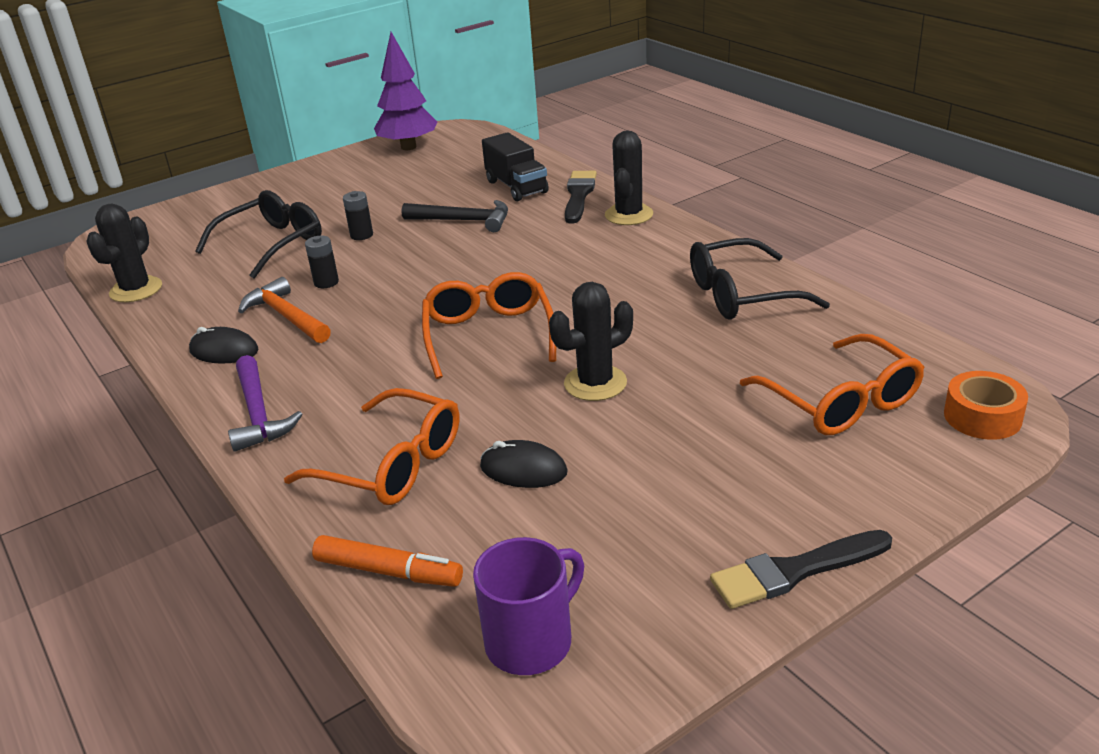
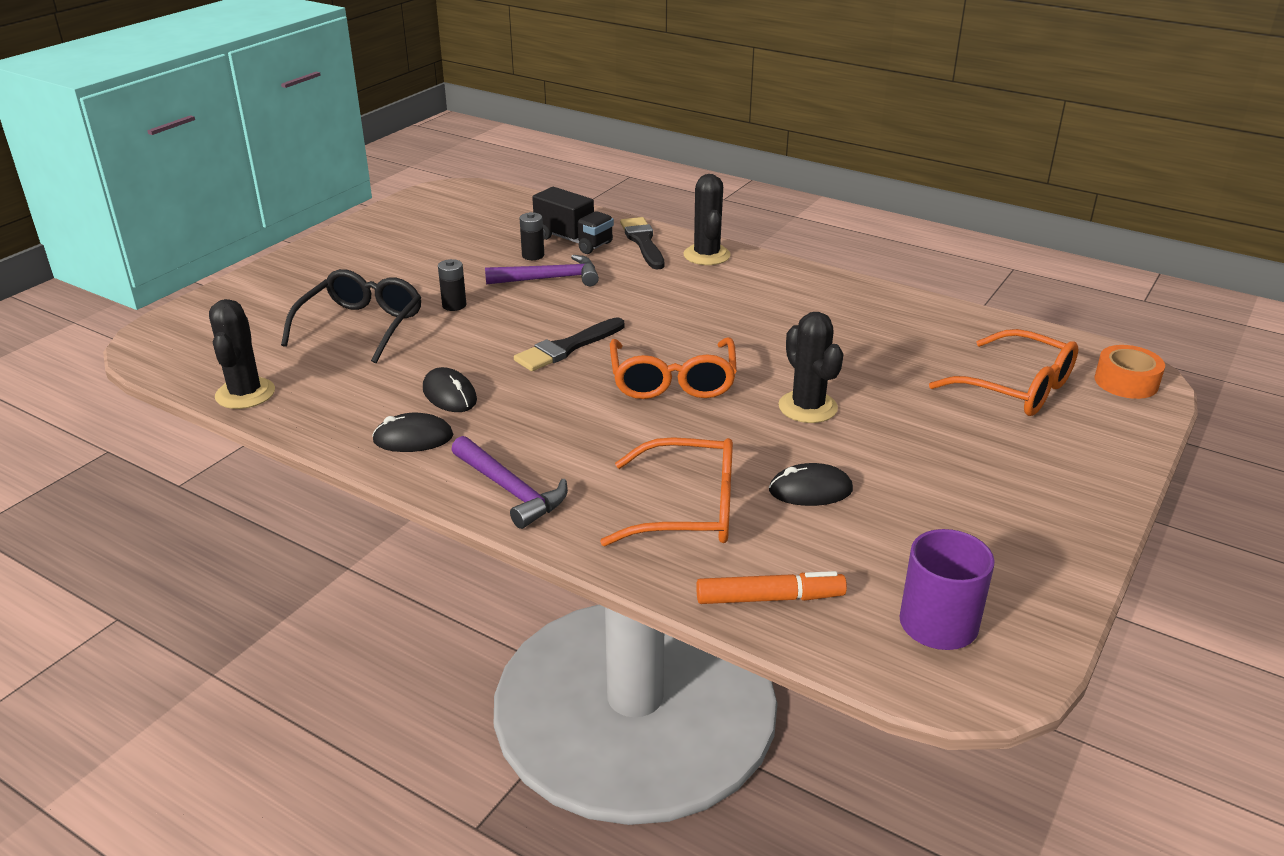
camera: 25 degrees left, 0 degrees up
orange hammer [238,277,331,343] -> black mouse [423,367,477,412]
black battery [305,236,339,288] -> black battery moved to [520,212,544,260]
purple tree [374,32,437,150] -> none
black hammer [402,200,508,232] -> purple hammer [485,255,599,286]
orange glasses [422,272,556,379] -> orange glasses turned 150 degrees counterclockwise [610,337,737,399]
black cactus [549,282,633,401] -> black cactus turned 60 degrees counterclockwise [778,312,843,423]
black glasses [690,238,830,320] -> none
black brush [710,530,892,609] -> black brush moved to [514,317,624,371]

